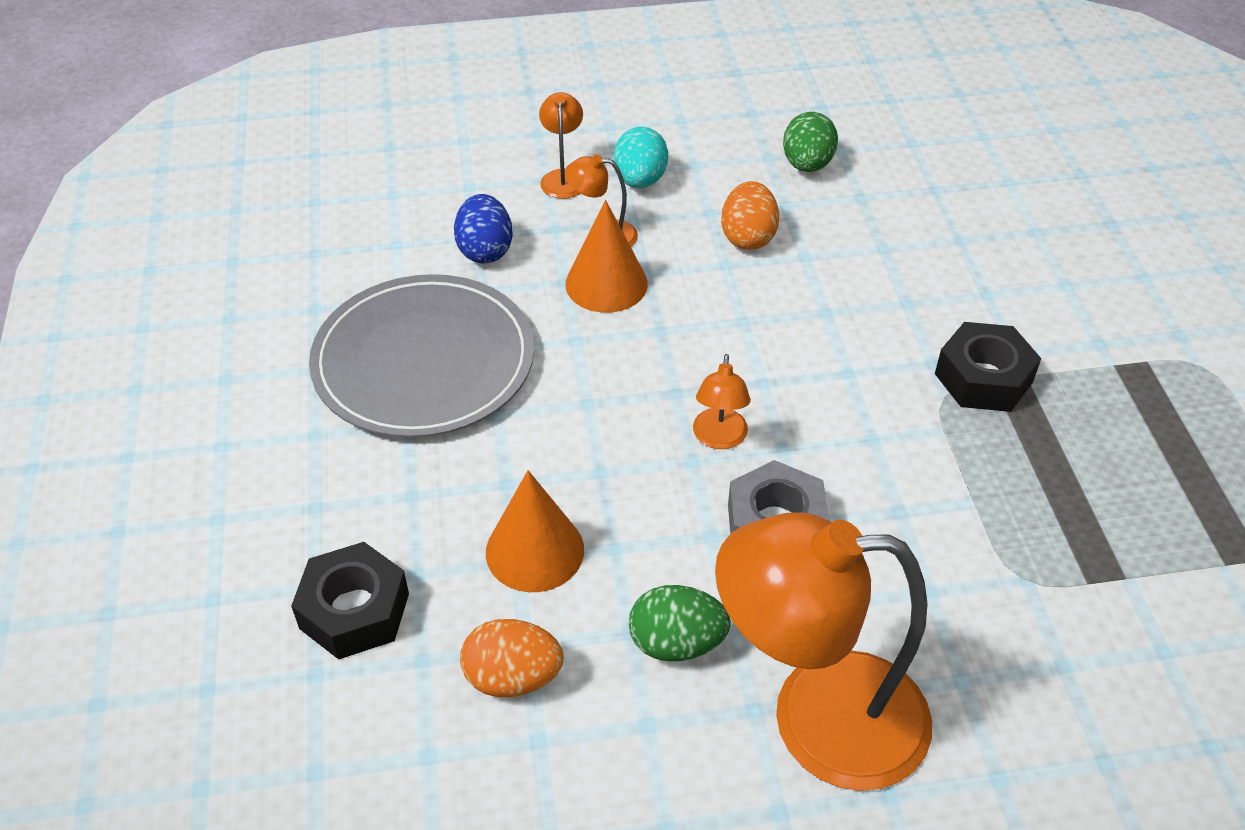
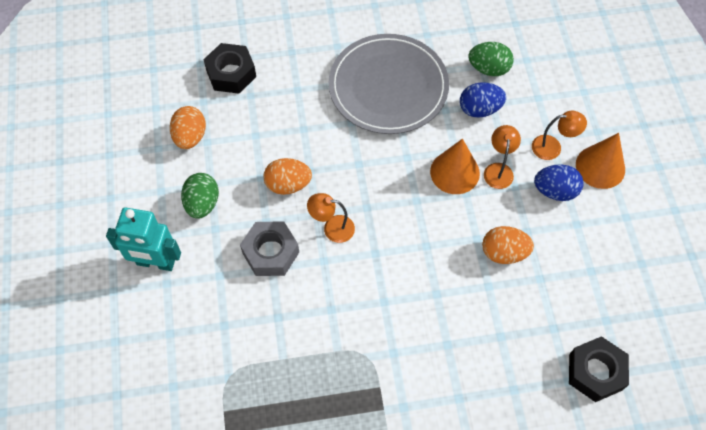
camera: 90 degrees right, 15 degrees up
orange cone [486,470,584,592] -> orange cone moved to [576,133,625,189]
turquoise egg [613,127,668,188] -> blue egg [534,164,584,201]
orange lamp [715,512,932,791] -> turquoise robot [106,207,181,271]
green egg [783,112,838,172] -> green egg moved to [468,42,514,76]
black nut [935,322,1041,412] -> black nut moved to [569,336,629,402]
none -> orange egg [264,158,312,195]

